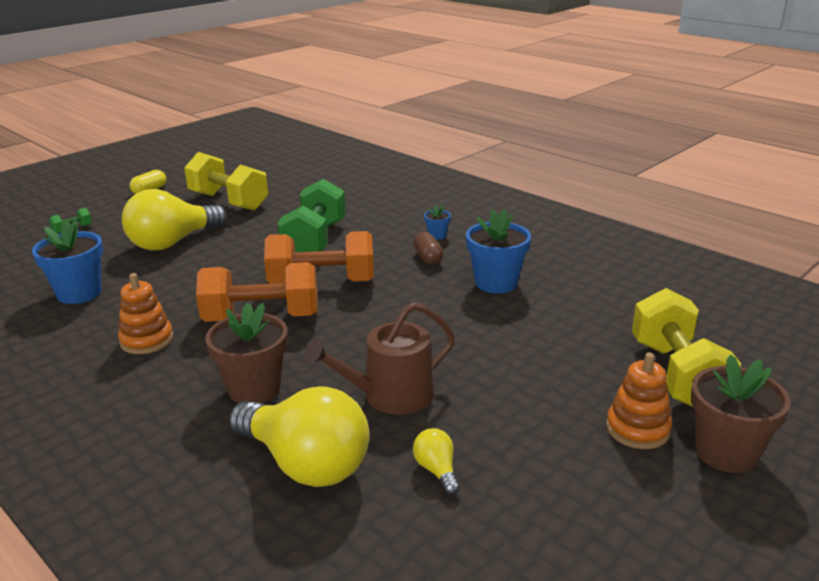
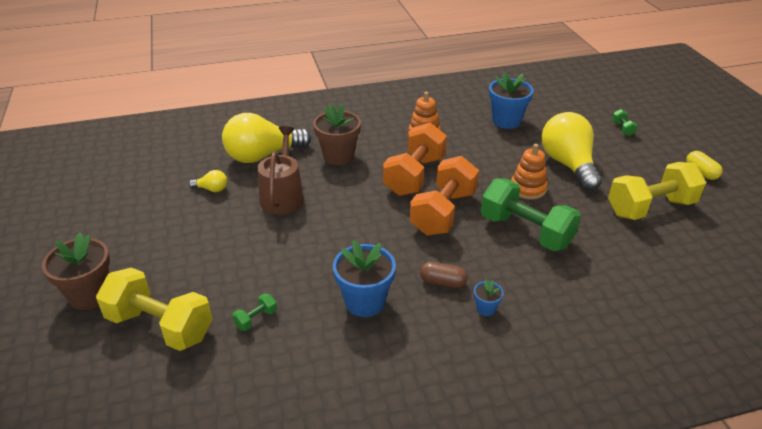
camera: 120 degrees right, 10 degrees up
orange stacking toy [606,353,672,449] -> orange stacking toy moved to [511,144,548,200]
none -> green dumbbell [232,293,277,331]

